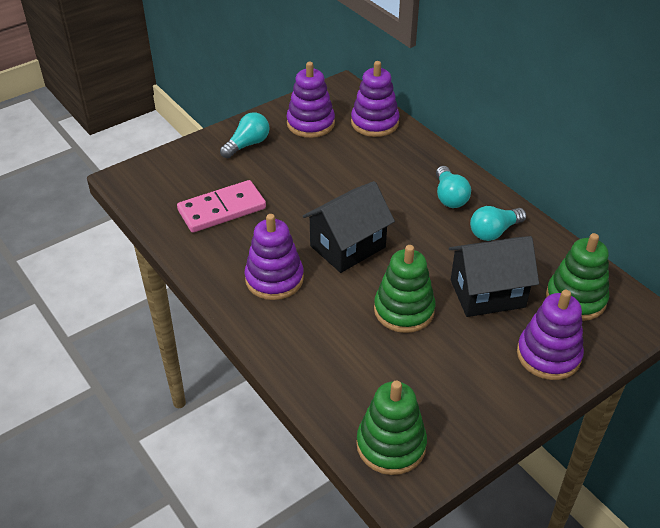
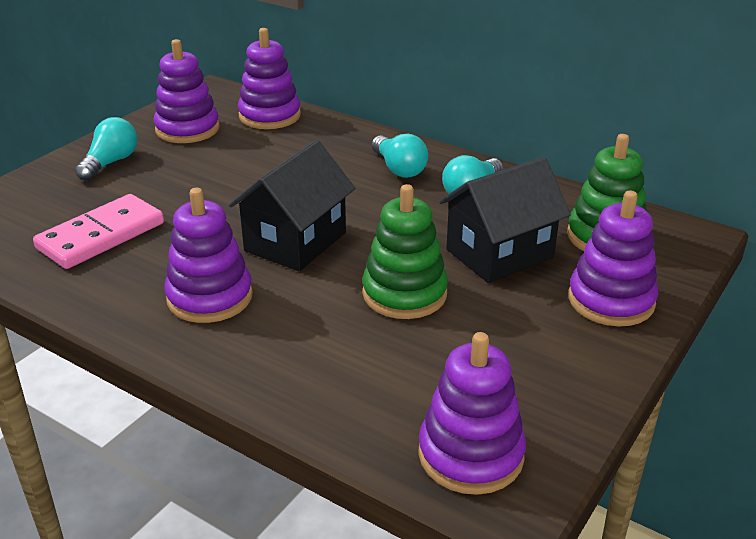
camera: 20 degrees left, 10 degrees down
green stacking toy [356,380,427,475] -> purple stacking toy [418,332,526,495]

